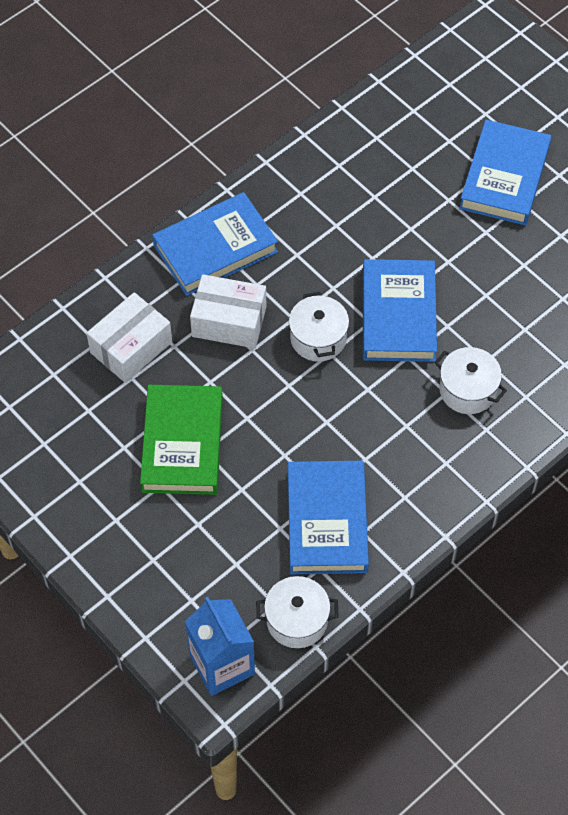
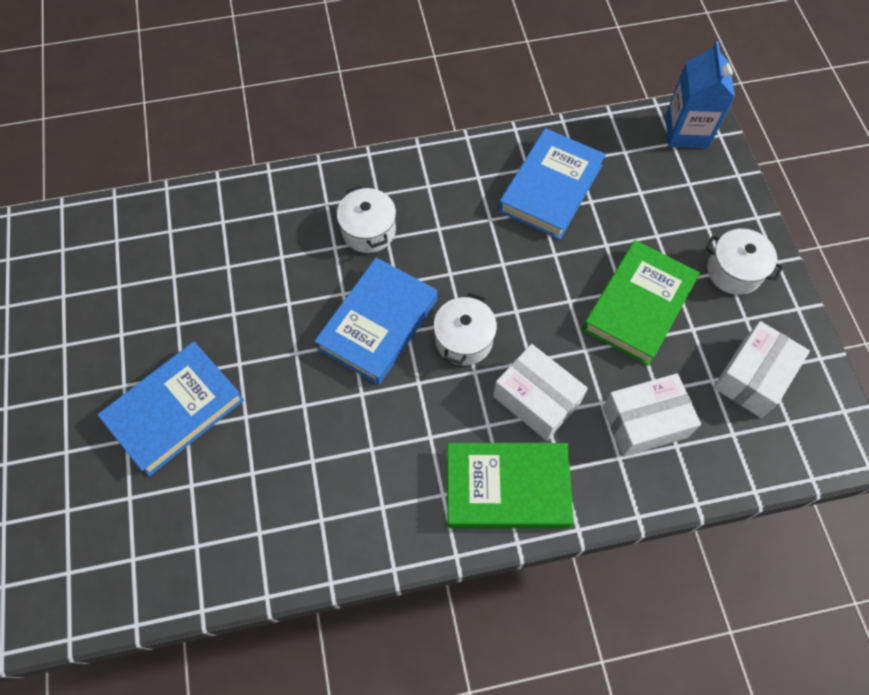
camera: 150 degrees left, 5 degrees up
blue book [152,192,278,296] -> green book [447,443,574,528]
white pot [256,576,339,648] -> white pot moved to [706,229,783,295]
none -> white box [713,321,810,418]

